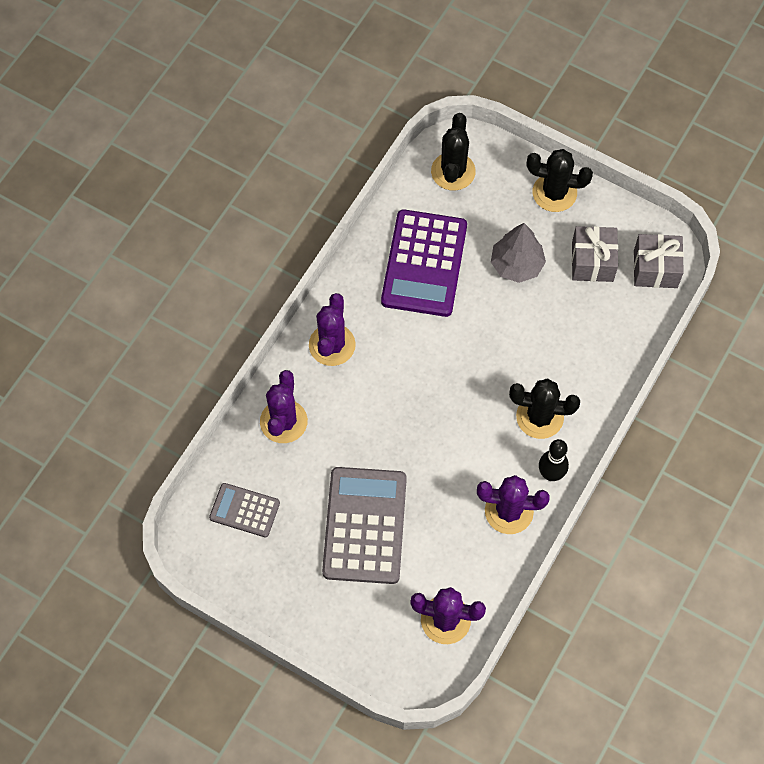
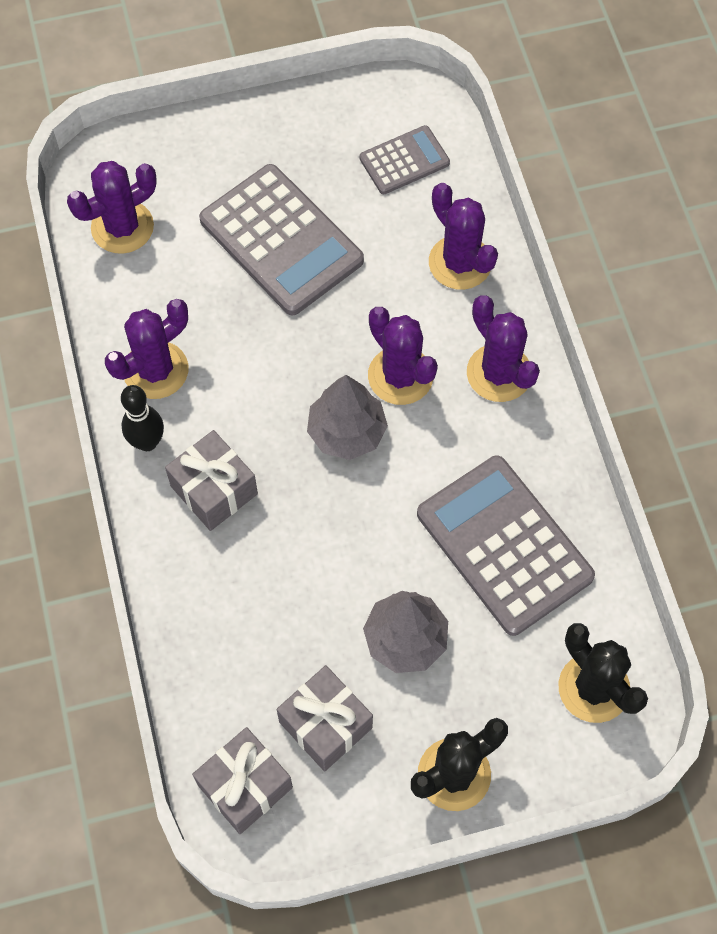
camera: 135 degrees right, 0 degrees up
purple calculator [381,209,467,317] -> grey calculator [417,455,595,636]
black cactus [509,378,580,439] -> grey gift [165,430,258,531]
none -> grey tree [307,375,388,460]
none -> purple cactus [368,307,438,405]

